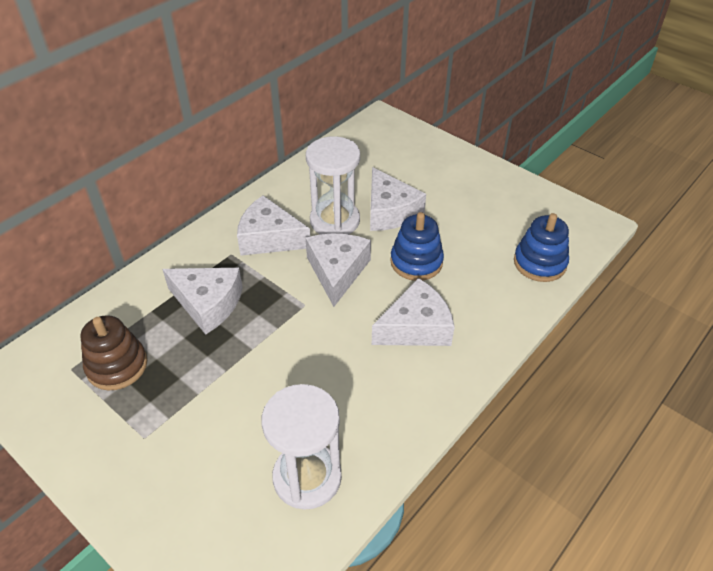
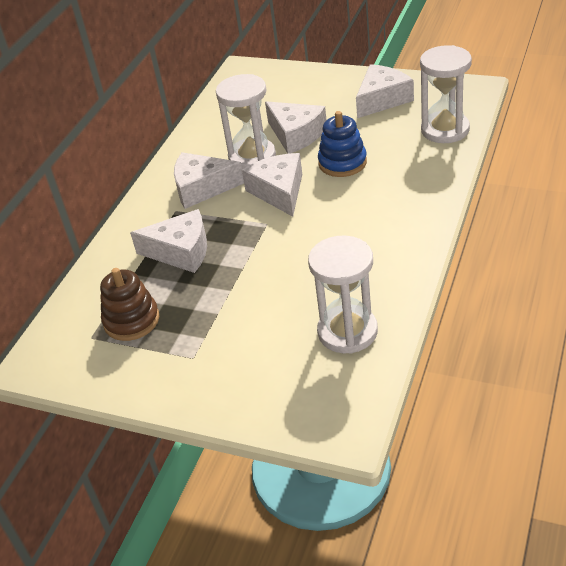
camera: 15 degrees left, 5 degrees down
white cheese [372,278,455,346] -> white cheese moved to [356,64,414,118]
blue stacking toy [514,213,569,282] -> white hourglass [420,45,472,143]

